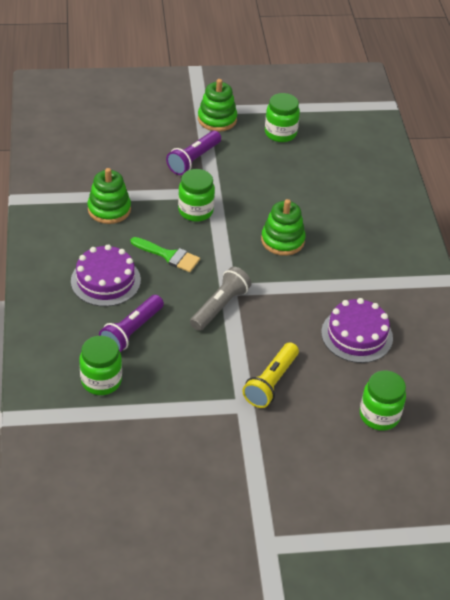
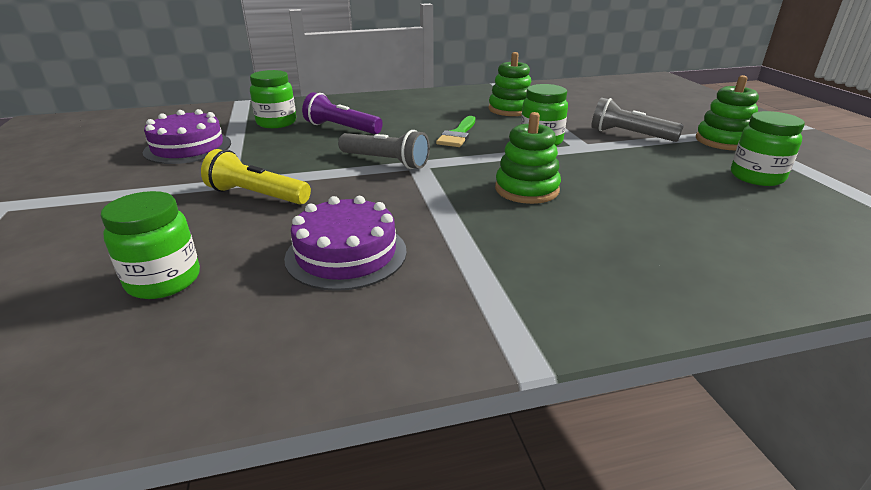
camera: 85 degrees right, 15 degrees down
purple cake [71,245,141,307] -> purple cake moved to [143,109,231,164]
purple flashlight [166,131,221,175] -> grey flashlight [591,97,684,142]

